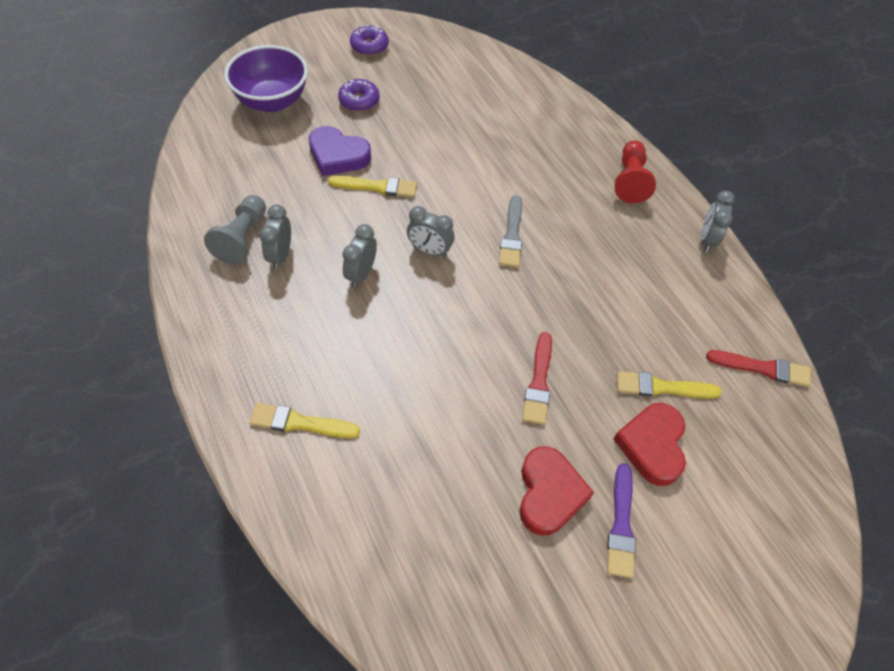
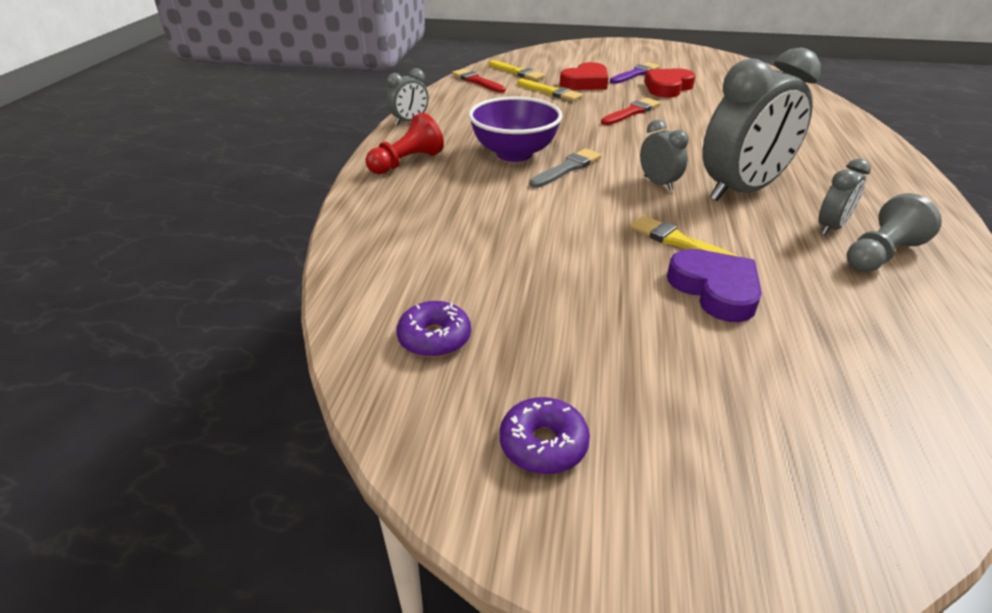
camera: 140 degrees left, 20 degrees down
purple bowl [224,45,308,112] -> purple bowl moved to [469,97,563,162]
yellow brush [249,403,360,438] -> yellow brush moved to [489,60,545,81]
purple donut [338,79,379,112] -> purple donut moved to [396,301,471,357]
grey clock [342,224,377,288] -> grey clock [703,47,821,201], size x2.14

